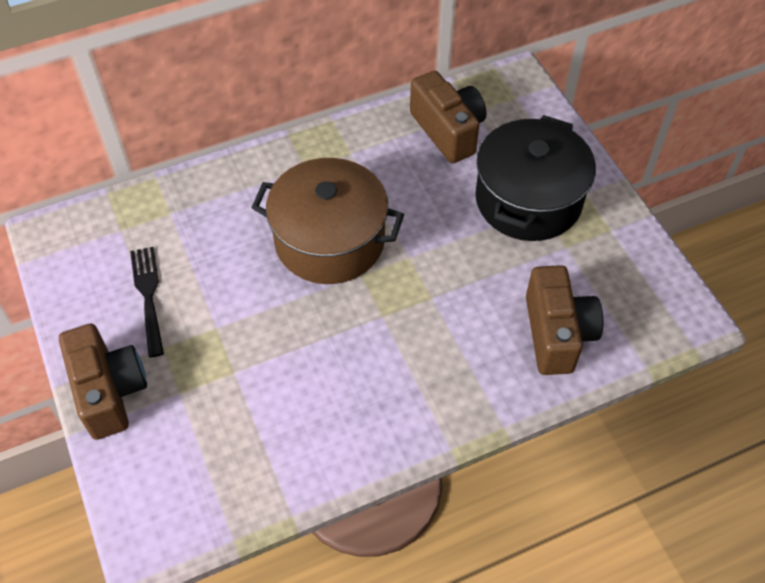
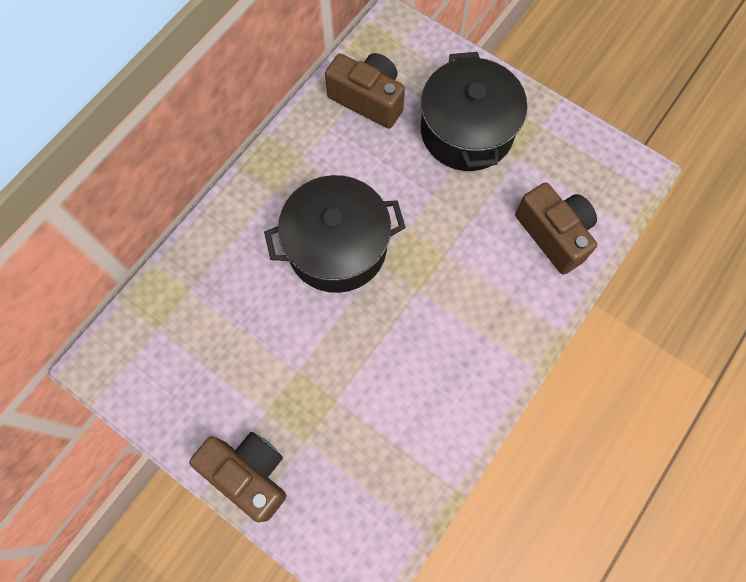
camera: 30 degrees left, 15 degrees up
black fork [130,247,164,358] -> none
brown pot [251,158,404,284] -> black pot [264,175,406,293]

